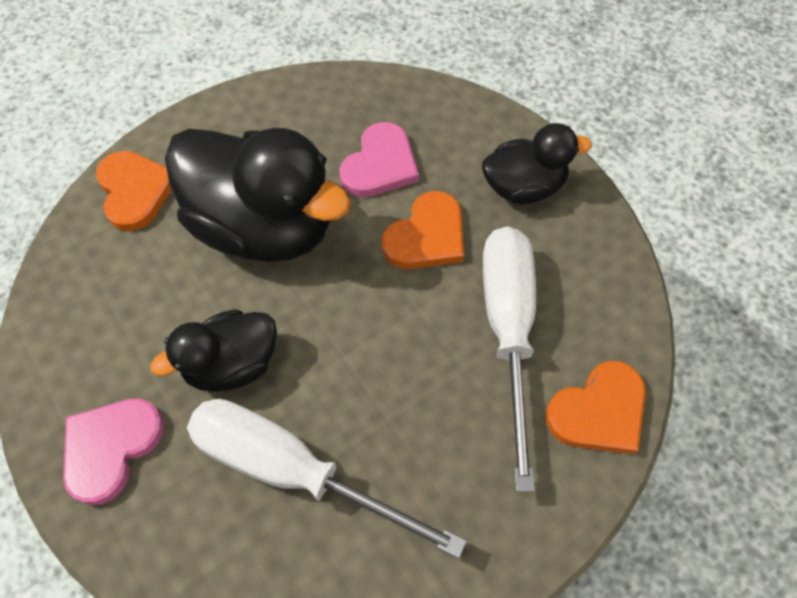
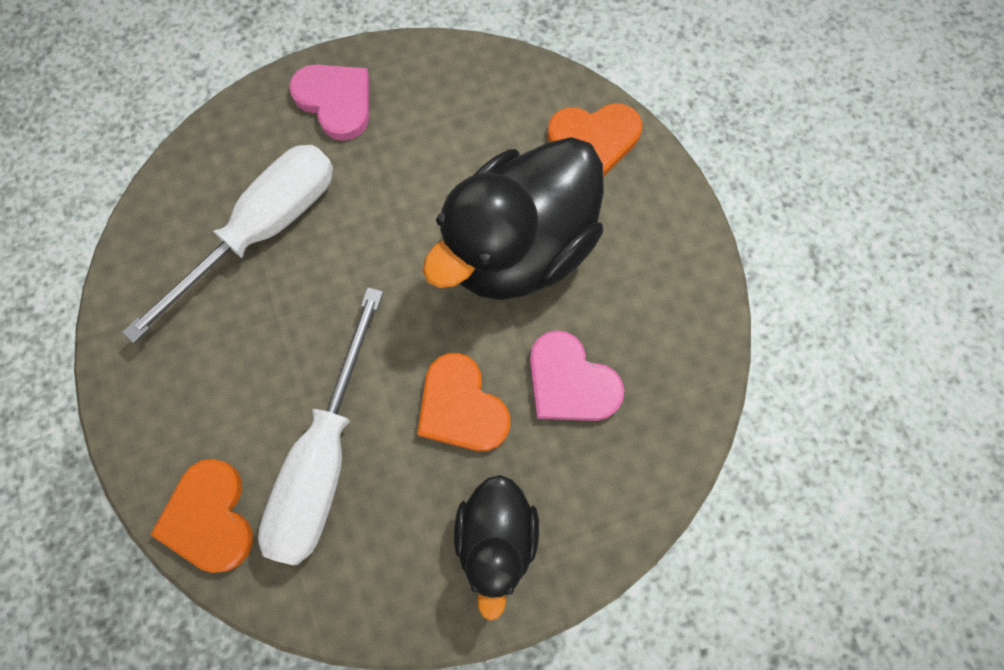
camera: 105 degrees right, 10 degrees up
black duck [151,309,277,392] -> none
white screwdriver [483,226,536,492] -> white screwdriver turned 90 degrees clockwise [258,287,383,565]

